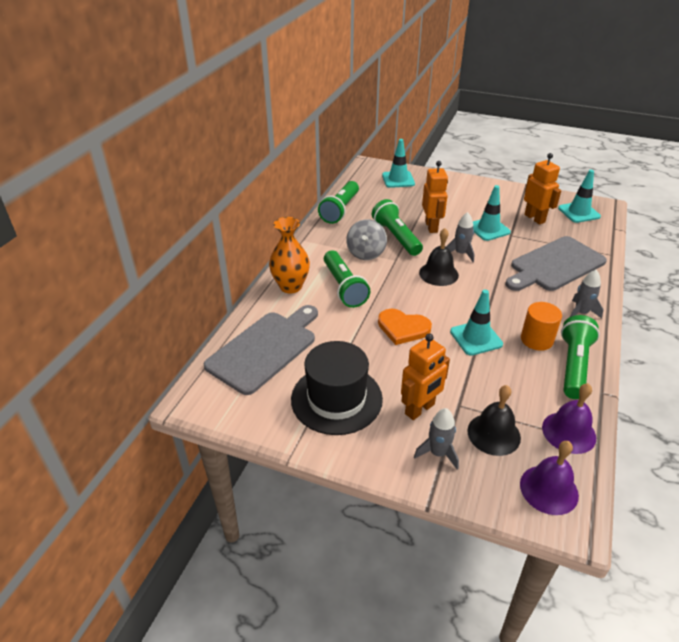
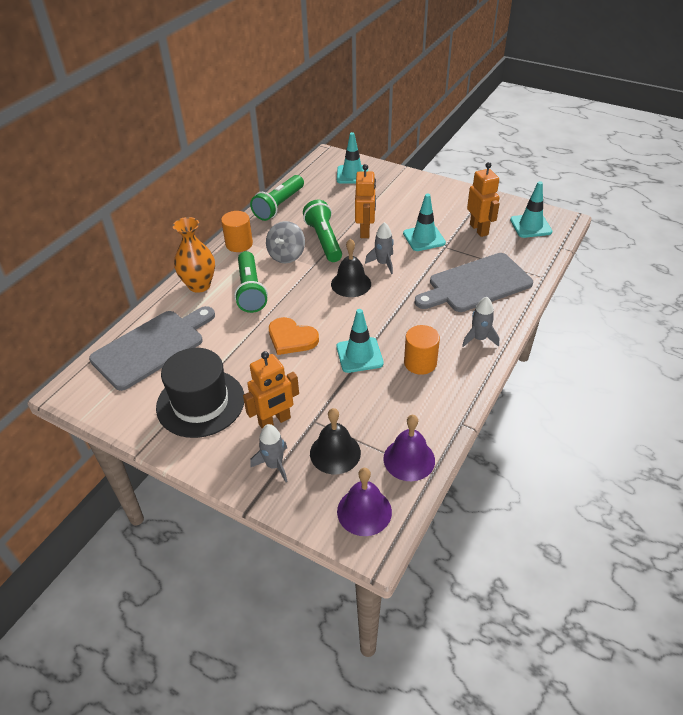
camera: 10 degrees right, 5 degrees up
green flashlight [561,315,600,399] -> none
none -> orange cylinder [221,211,253,252]

